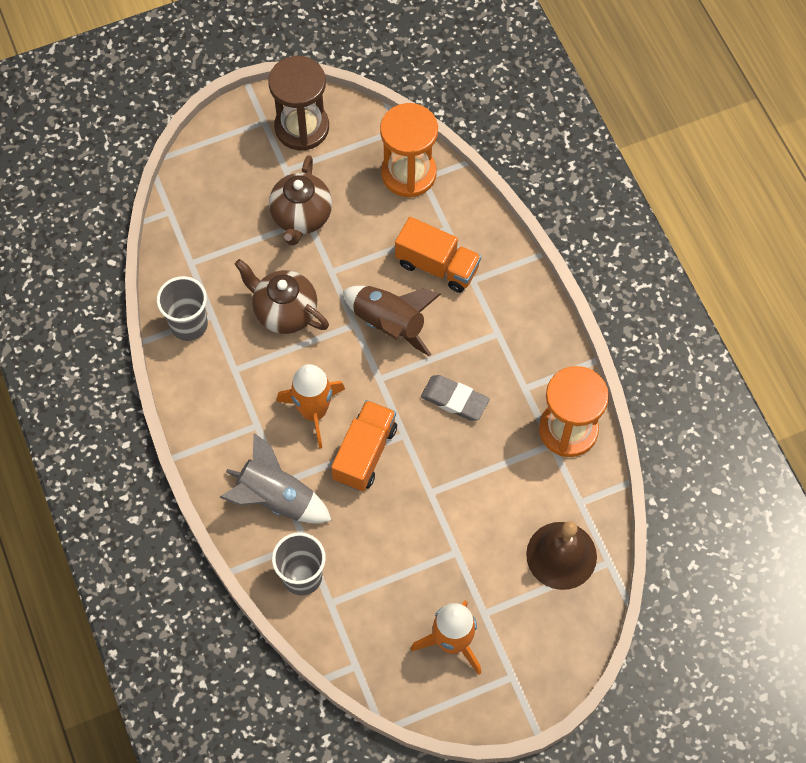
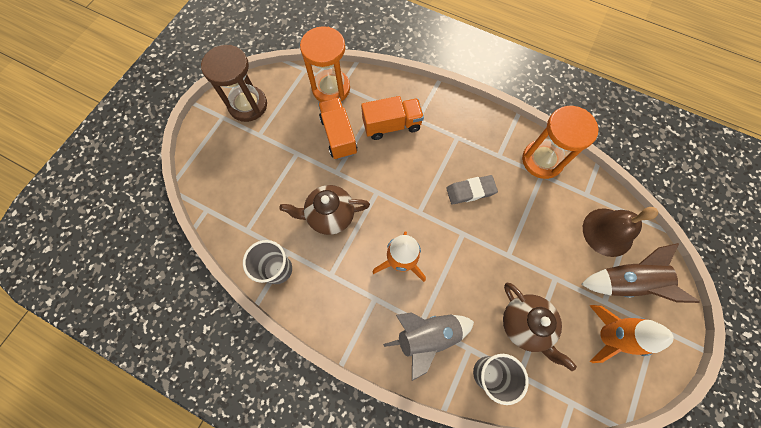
camera: 40 degrees left, 5 degrees up
brown teapot [269,155,332,246] -> brown teapot moved to [503,283,577,371]
orange truck [331,400,397,491] -> orange truck moved to [318,97,357,160]
brown rocket [343,286,441,357] -> brown rocket moved to [581,243,700,303]

